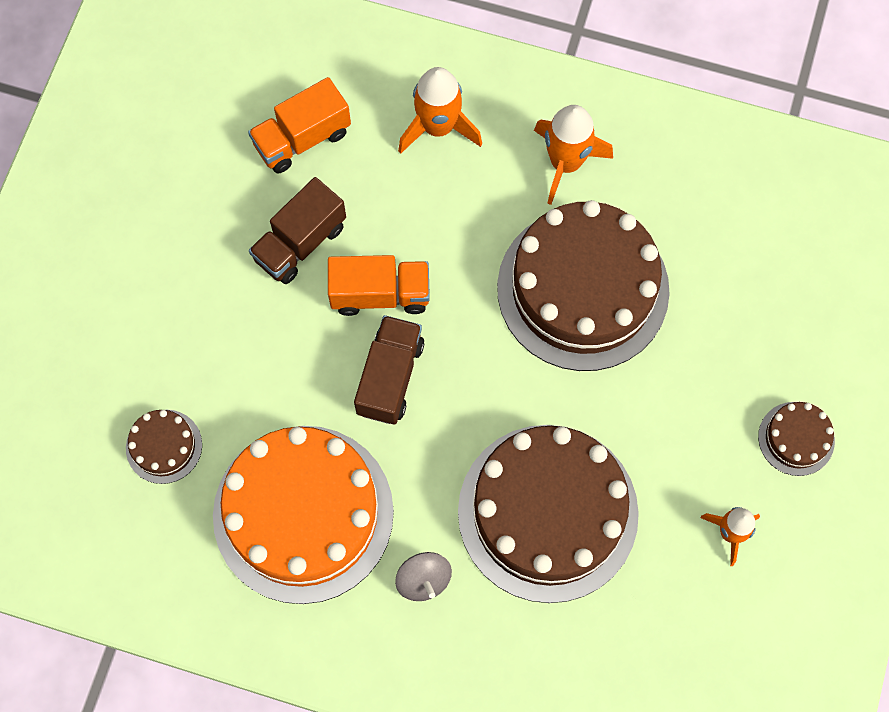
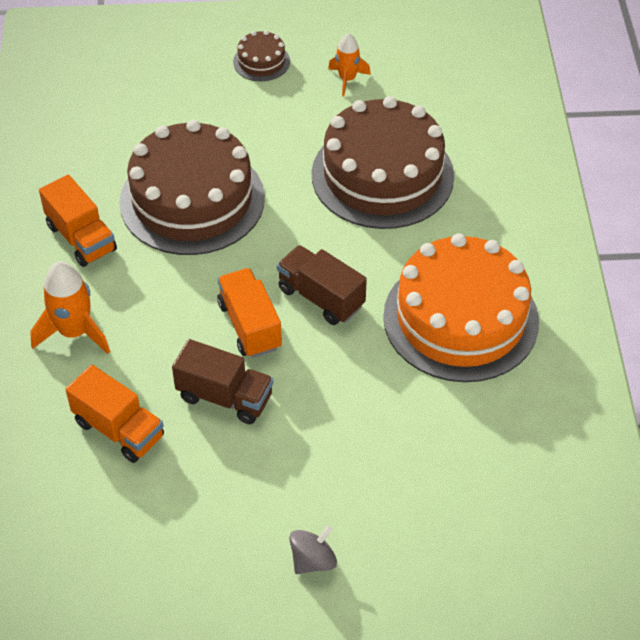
camera: 110 degrees left, 20 degrees down
brown cake [126,410,202,484] -> none
brown truck [354,315,424,424] -> brown truck turned 45 degrees clockwise [277,245,367,325]
grey spinning top [395,552,452,601] -> grey spinning top moved to [289,525,337,574]
orange rocket [534,105,613,205] -> orange truck [39,175,117,267]

